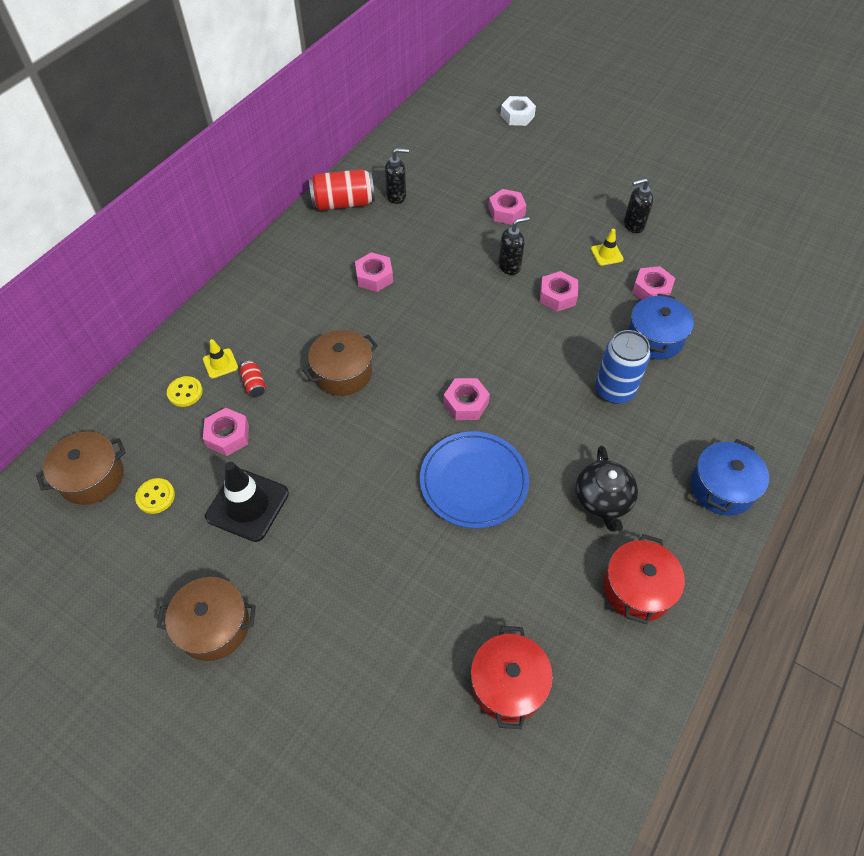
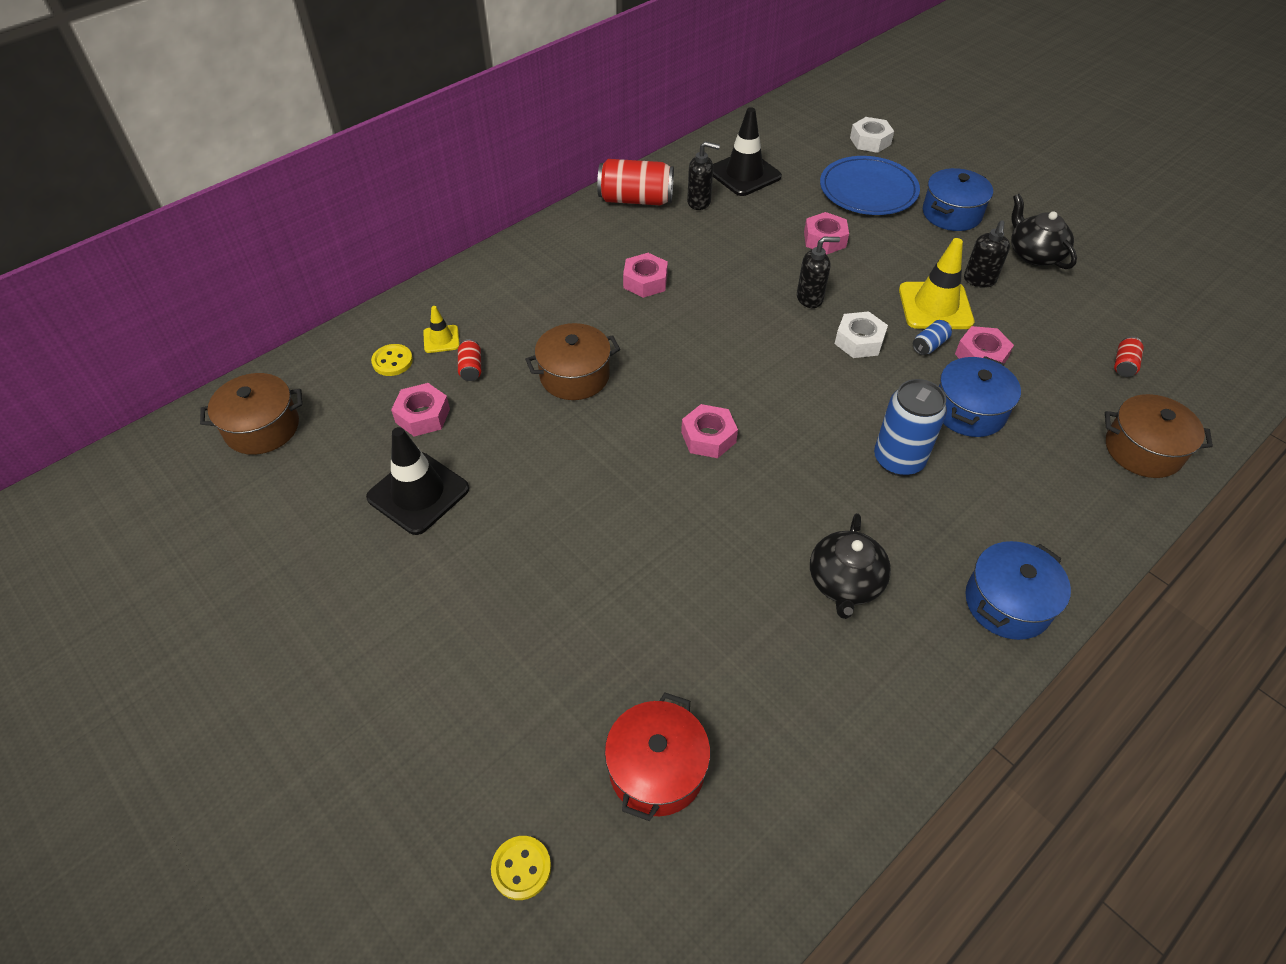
camera: 15 degrees right, 5 degrees down
yellow button [135,478,175,514] -> yellow button moved to [491,836,551,900]
brown pot [157,577,256,661] -> brown pot moved to [1105,394,1213,478]
blue plate [420,431,529,528] -> blue plate moved to [820,156,920,215]
pink nut [540,271,578,312] -> white nut [835,311,888,358]
yellow traffic cone [591,229,623,266] -> yellow traffic cone [899,238,974,329], size x1.96
red pot [603,534,685,624] -> none
black soap dispenser [624,178,653,233] -> black soap dispenser turned 75 degrees counterclockwise [964,220,1010,288]
none -> black traffic cone [713,107,782,196]
none -> blue can [913,320,952,355]
none -> blue pot [923,168,993,231]
none -> black teapot [1011,194,1077,269]
none -> red can [1114,337,1144,377]

